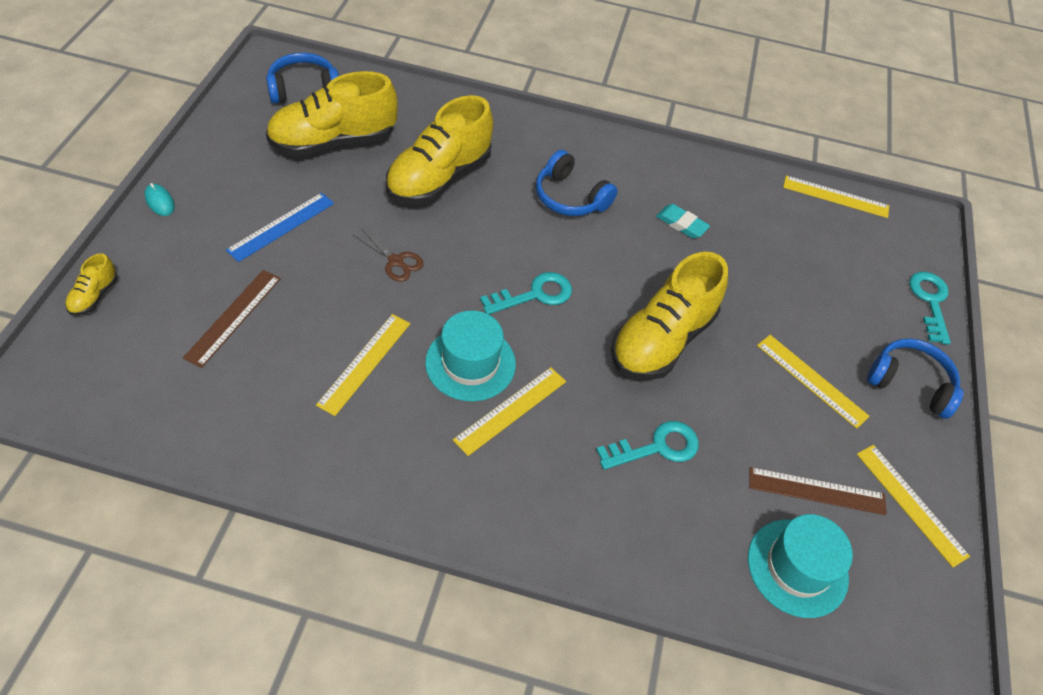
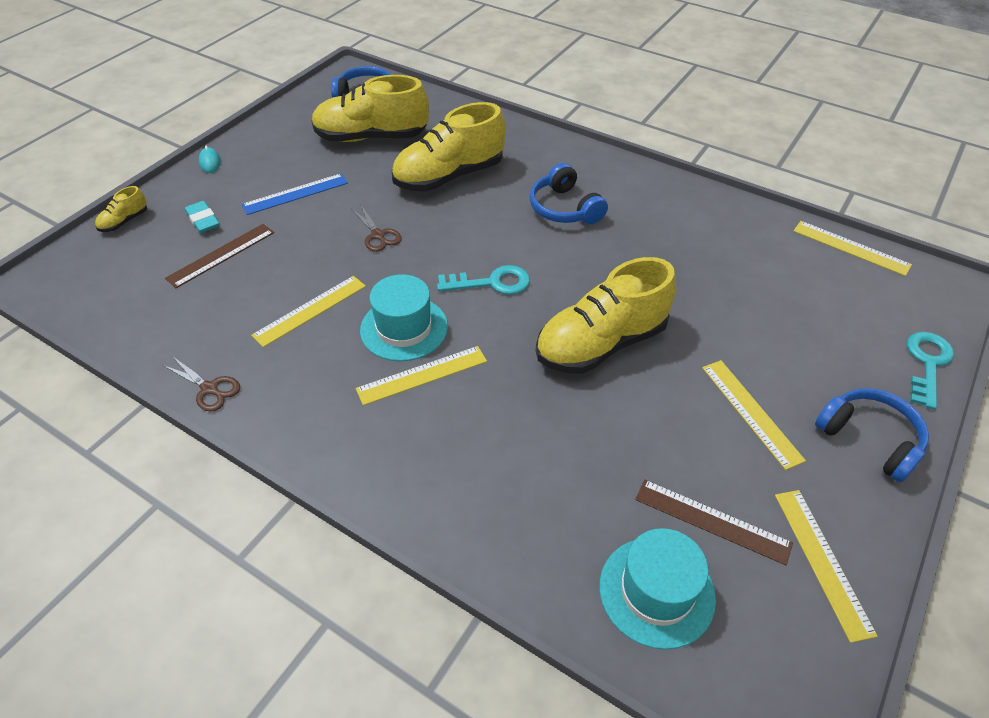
camera: 25 degrees right, 5 degrees down
turquoise key [596,421,699,470] -> none
turquoise eraser [656,204,710,238] -> turquoise eraser moved to [185,201,219,233]
none -> brown scissors [163,356,240,412]

